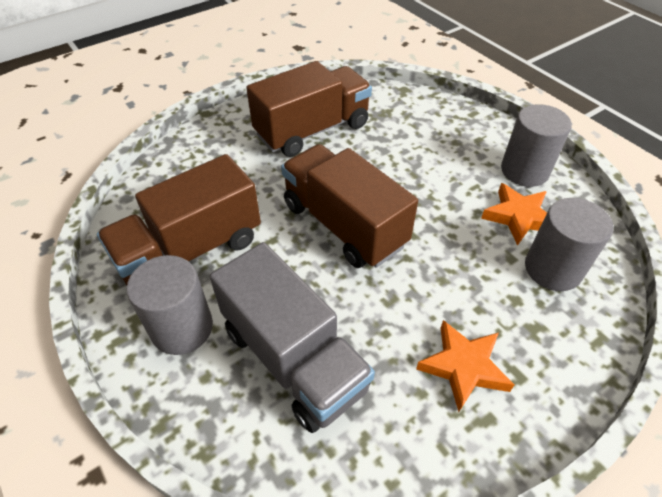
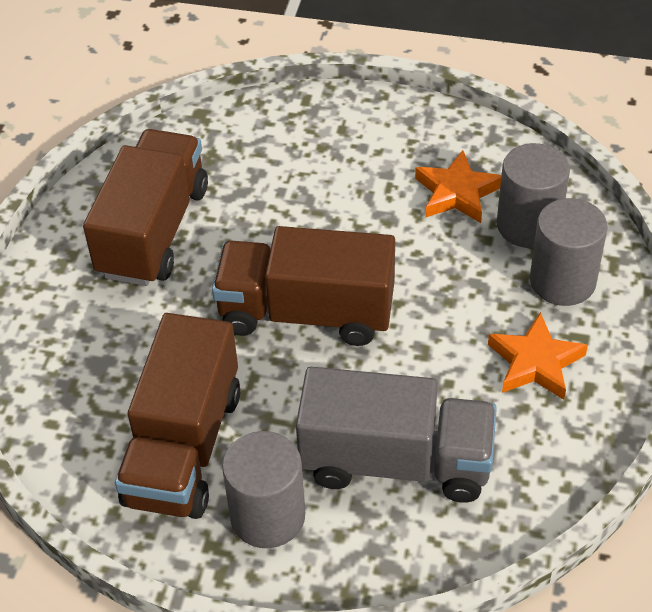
camera: 40 degrees left, 0 degrees up
grey cylinder [501,104,572,187] -> grey cylinder moved to [530,198,608,306]

